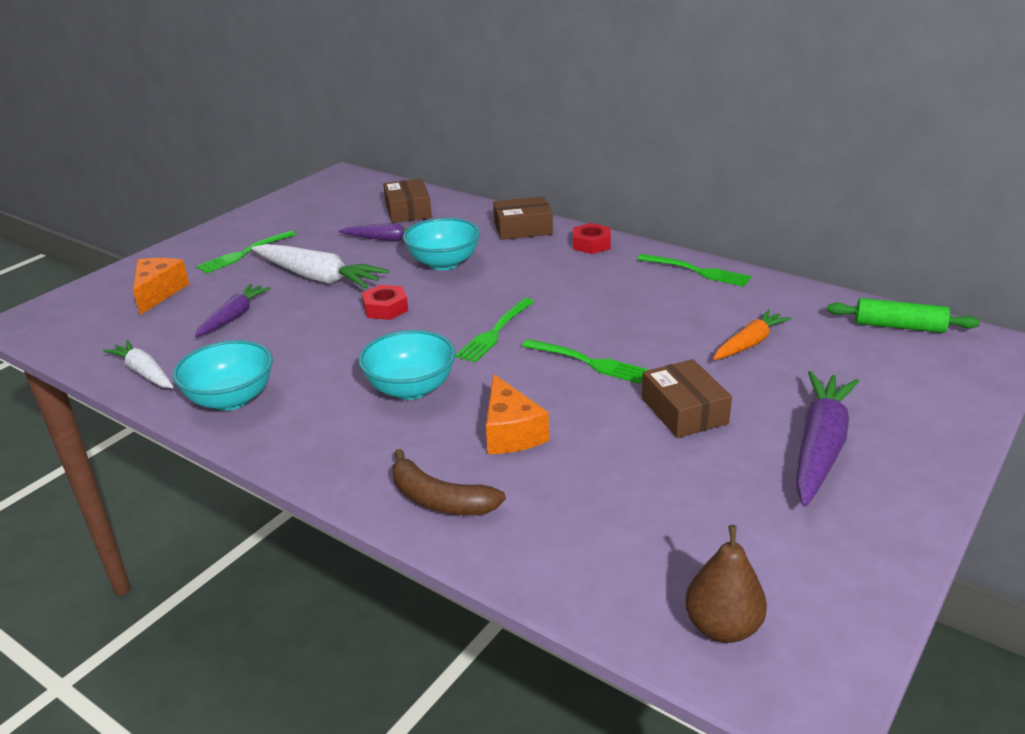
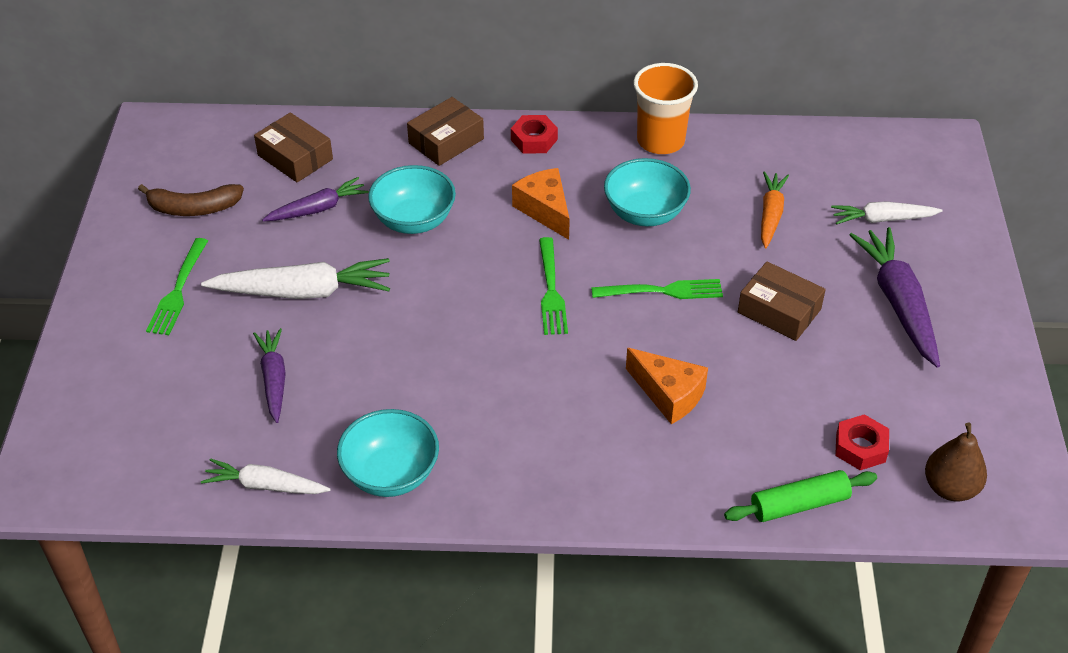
camera: 35 degrees left, 15 degrees up
orange cheese [133,258,189,315] -> orange cheese moved to [512,168,570,240]
turquoise bowl [358,330,456,400] -> turquoise bowl moved to [604,158,691,226]
red nut [362,285,408,320] -> red nut moved to [835,414,889,470]
brown banana [392,449,506,515] -> brown banana moved to [138,184,244,216]
green fork [637,254,751,287] -> orange cup [634,63,698,154]
green rolling pin [827,298,980,333] -> green rolling pin moved to [724,470,877,522]
none -> white carrot [831,201,943,224]

